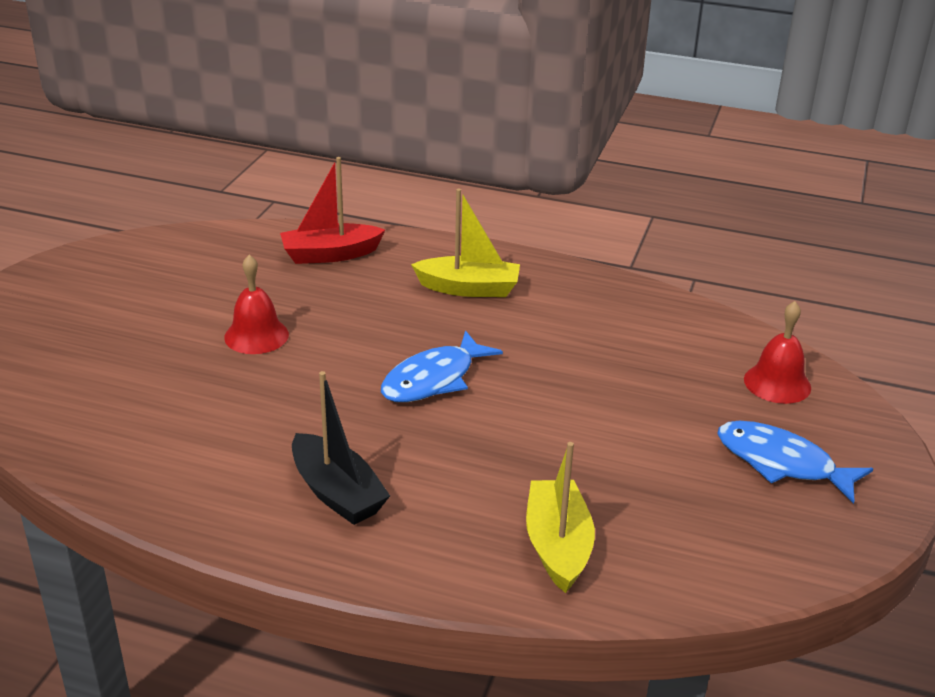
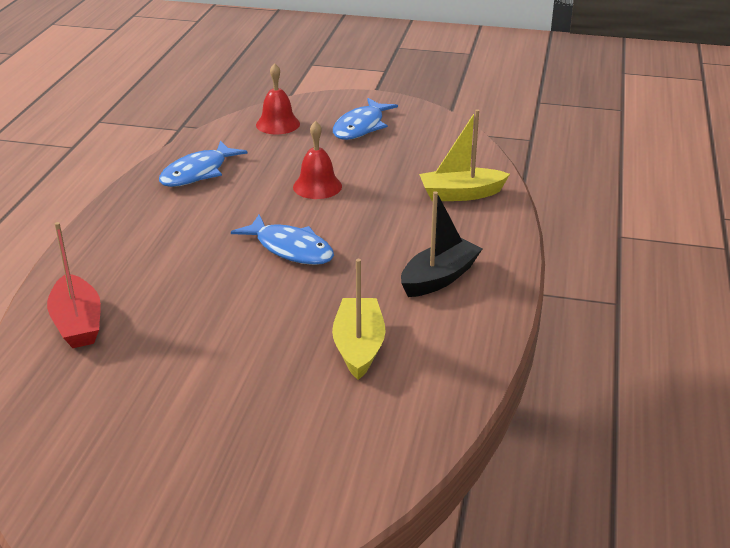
camera: 95 degrees left, 0 degrees up
red bell [224,255,289,354] -> red bell moved to [293,121,342,199]
yellow boat [411,189,520,297] -> yellow boat moved to [332,259,386,380]
none -> blue fish [159,141,248,187]

